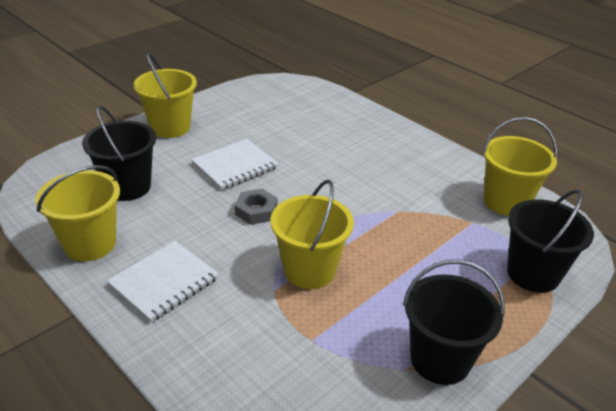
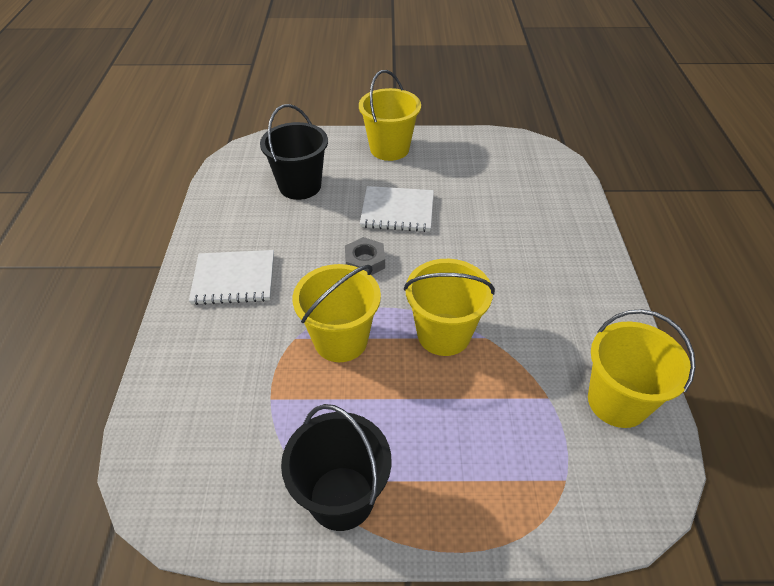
camera: 45 degrees right, 10 degrees up
yellow bucket [35,165,120,261] -> yellow bucket moved to [404,259,495,356]
black bucket [507,190,594,293] -> none

